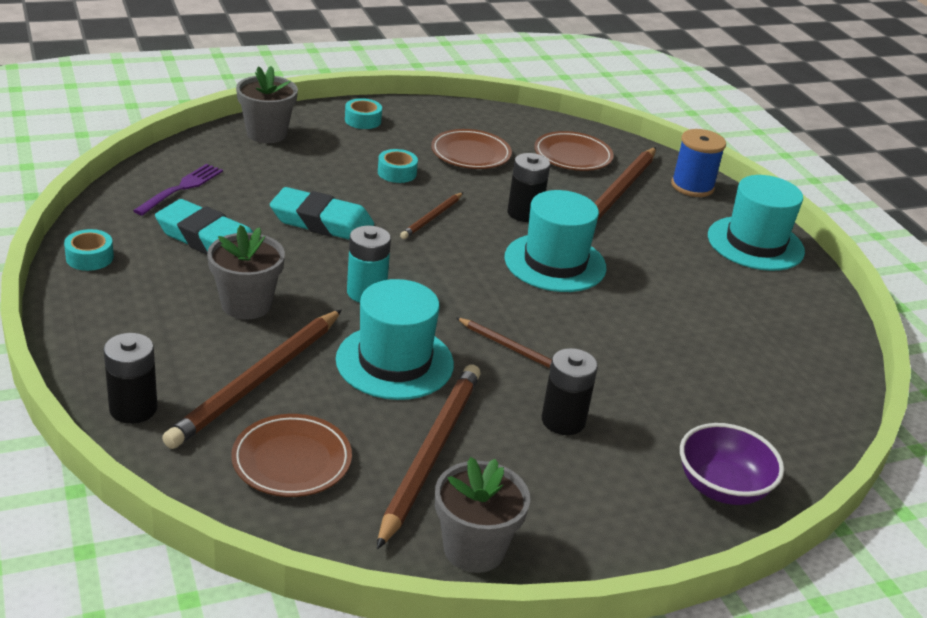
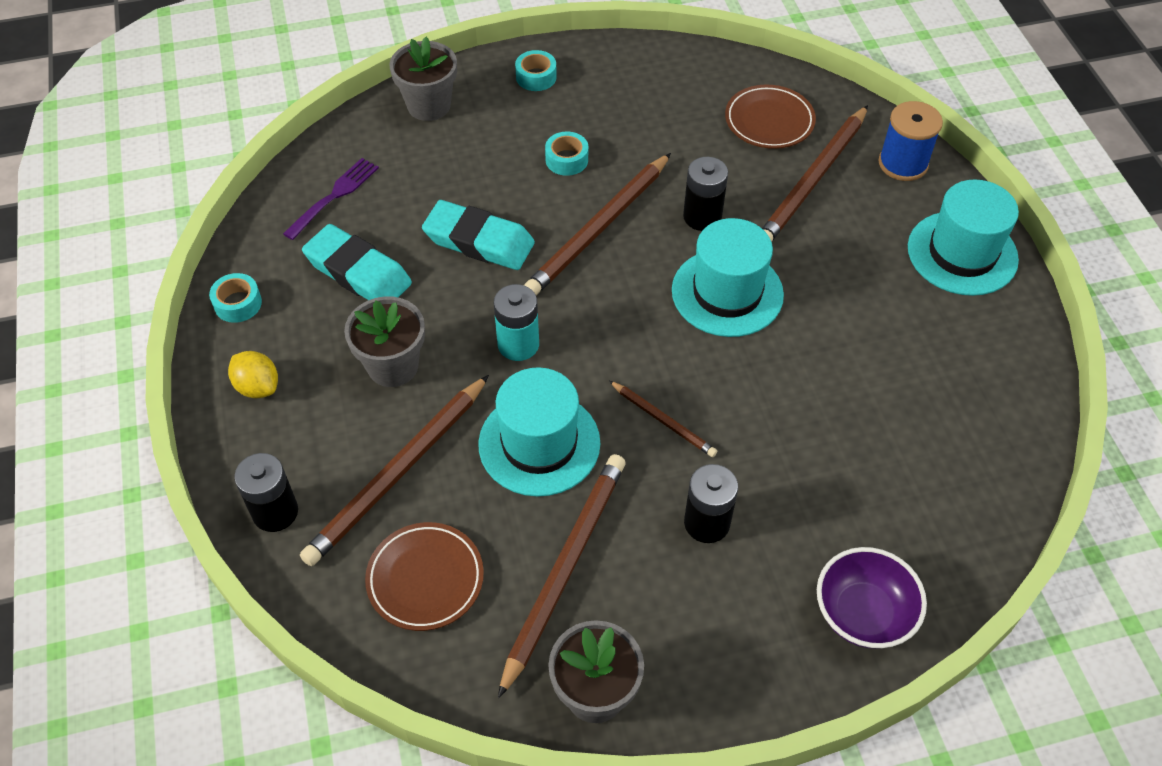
camera: 10 degrees right, 20 degrees up
brown pencil [400,192,463,239] -> brown pencil [524,153,671,295], size x1.95
brown plate [431,129,512,169] -> none
none -> yellow lemon [228,351,278,398]

